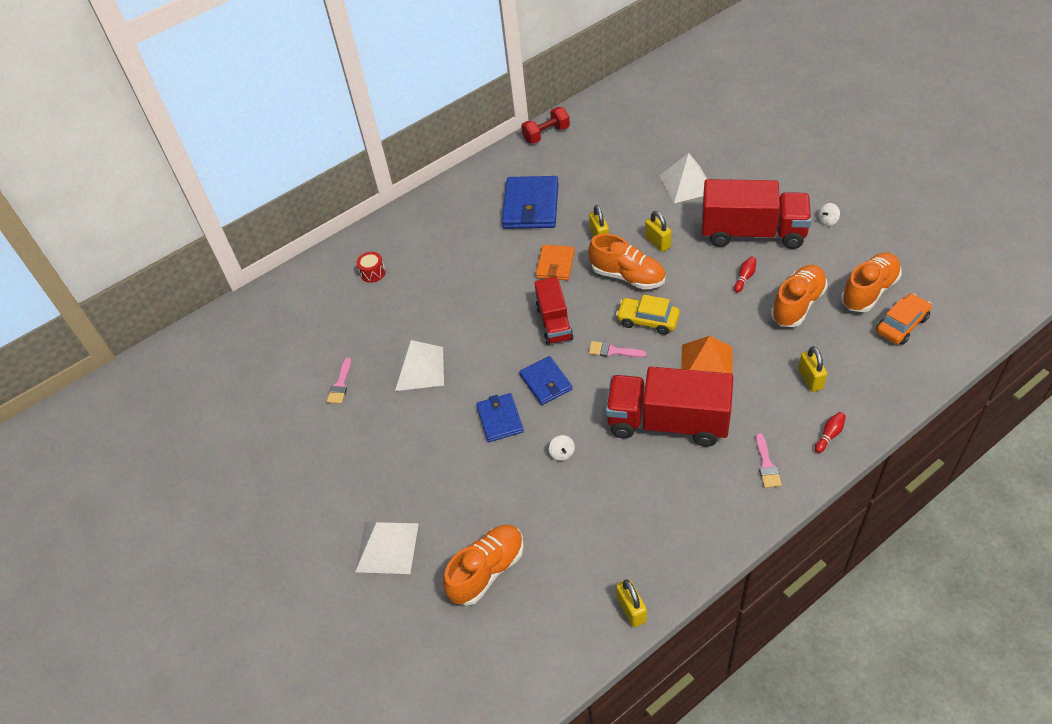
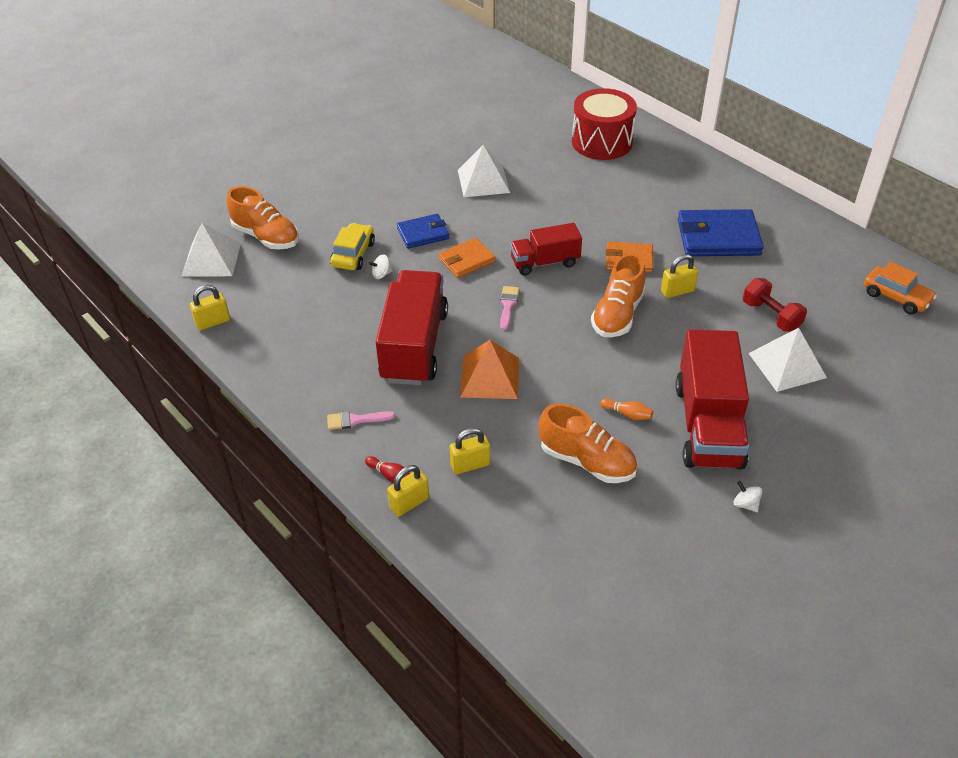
camera: 80 degrees right, 5 degrees down
pink brush [327,358,351,404] -> none
white pyramid [355,522,419,574] -> white pyramid moved to [182,223,241,276]
red drum [357,252,386,283] -> red drum [572,88,637,160], size x2.42
blue wallet [519,356,573,405] -> orange wallet [438,238,495,278]
red dumbbell [521,107,570,143] -> red dumbbell moved to [743,278,807,332]
yellow car [616,295,680,335] -> yellow car moved to [330,223,375,270]
yellow padlock [645,211,671,252] -> yellow padlock moved to [387,465,429,516]
red bowling pin [734,256,756,293] -> orange bowling pin [600,398,653,420]
orange shoe [841,253,902,312] -> none
orange car [876,293,932,345] -> orange car moved to [864,262,937,314]

